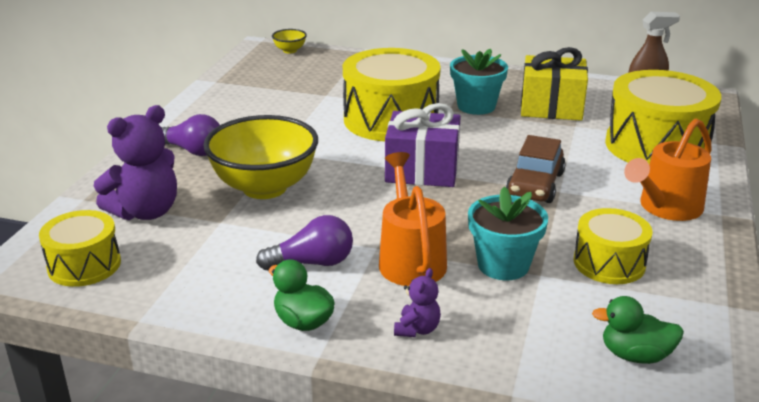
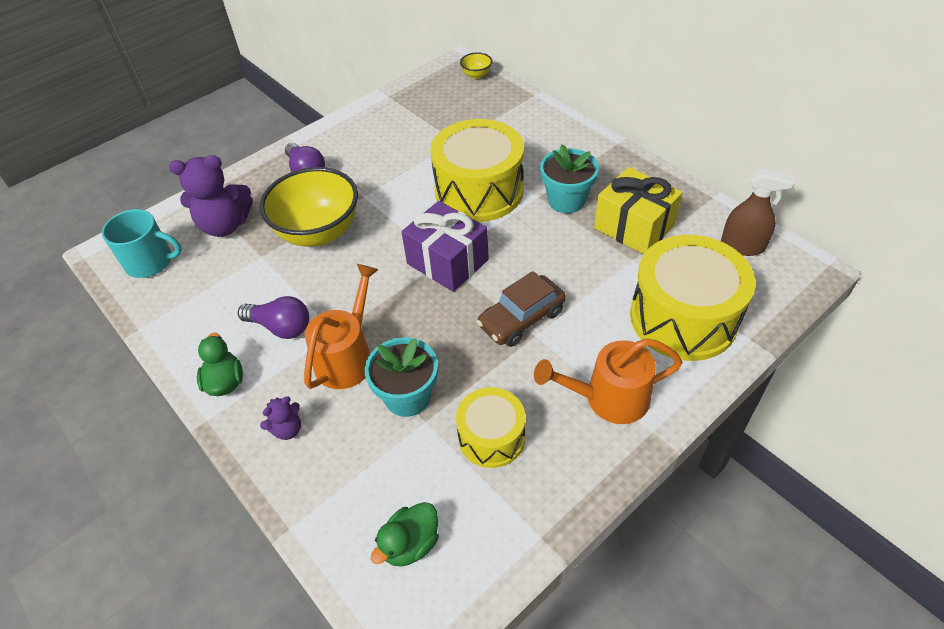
camera: 35 degrees right, 20 degrees up
yellow drum [39,210,121,287] -> turquoise mug [102,209,182,278]
green duck [592,296,684,364] -> green duck turned 90 degrees counterclockwise [371,502,439,567]

